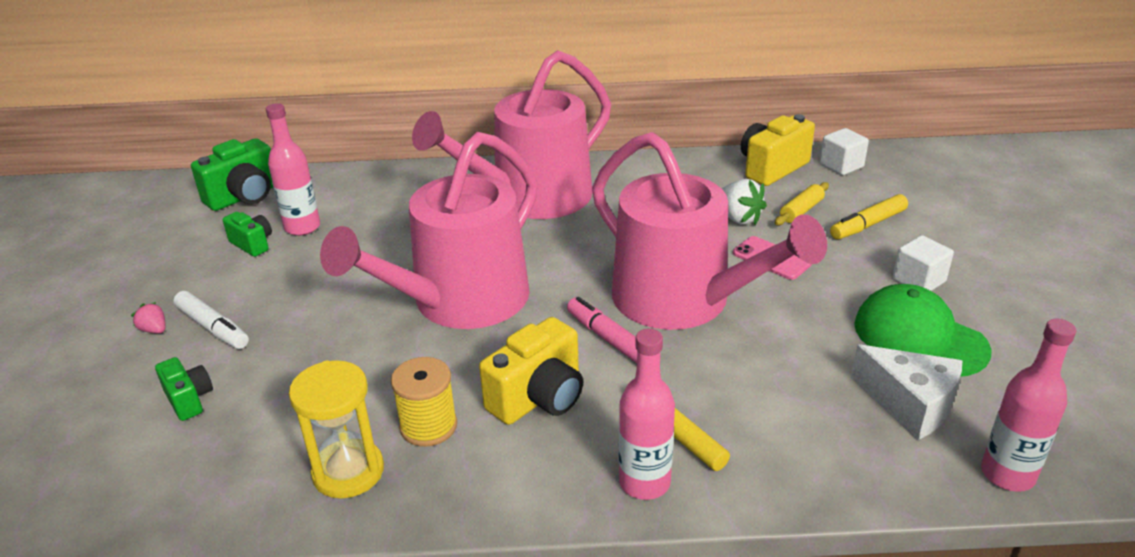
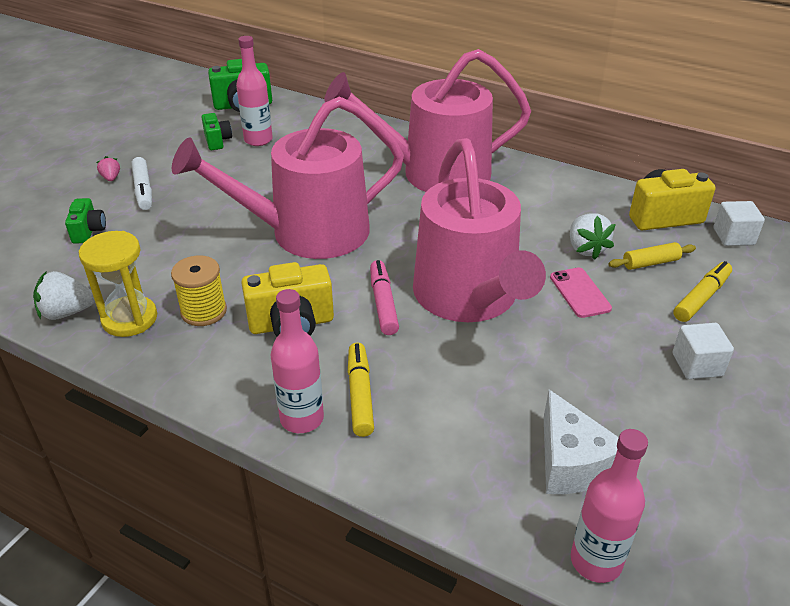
camera: 30 degrees right, 5 degrees up
yellow marker [830,194,908,239] -> yellow marker turned 135 degrees clockwise [673,261,732,322]
green cap [854,284,992,377] -> none
none -> white strawberry [33,271,95,320]

